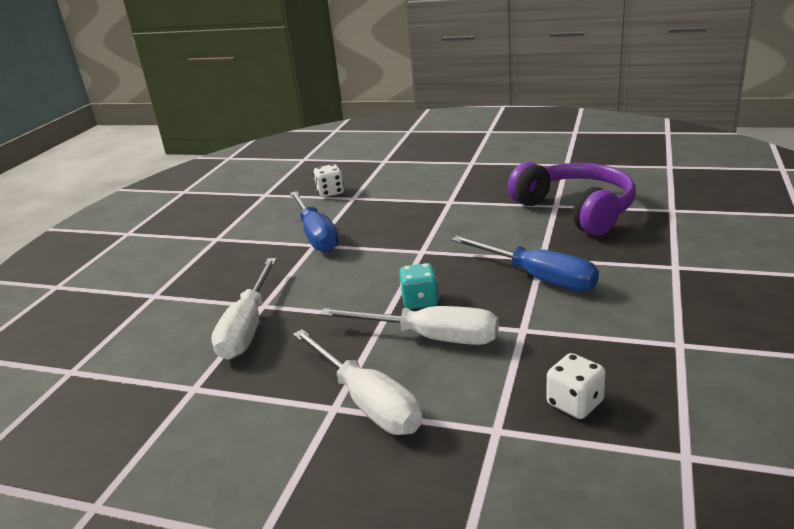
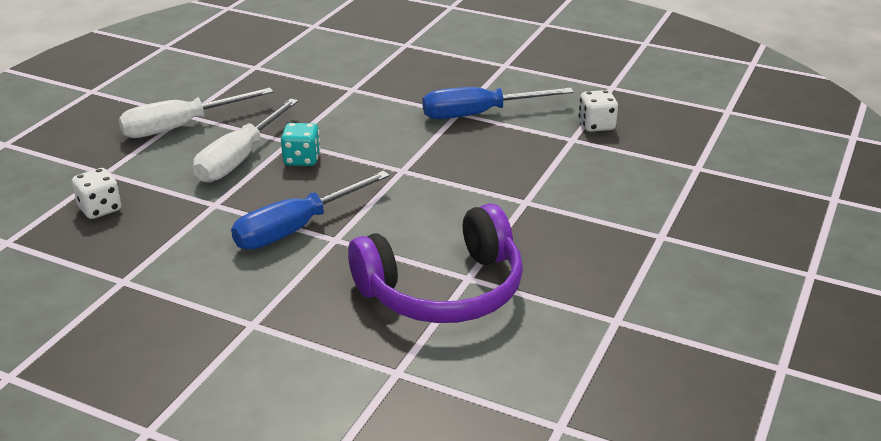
camera: 95 degrees right, 5 degrees up
white screwdriver [211,258,277,360] -> none

